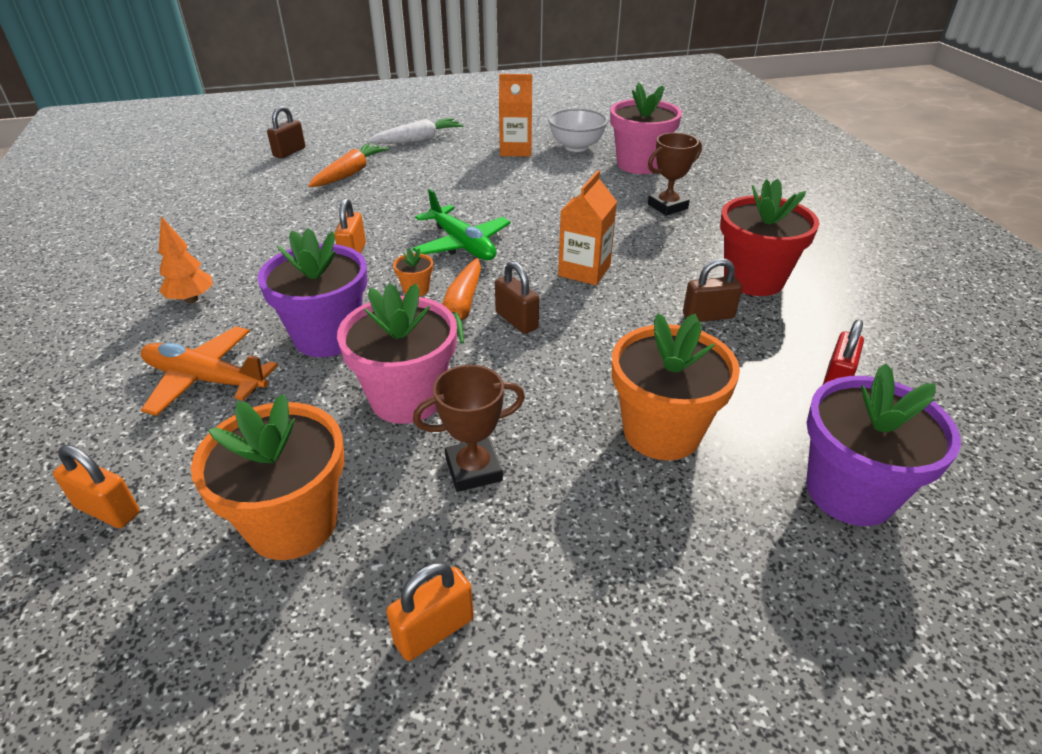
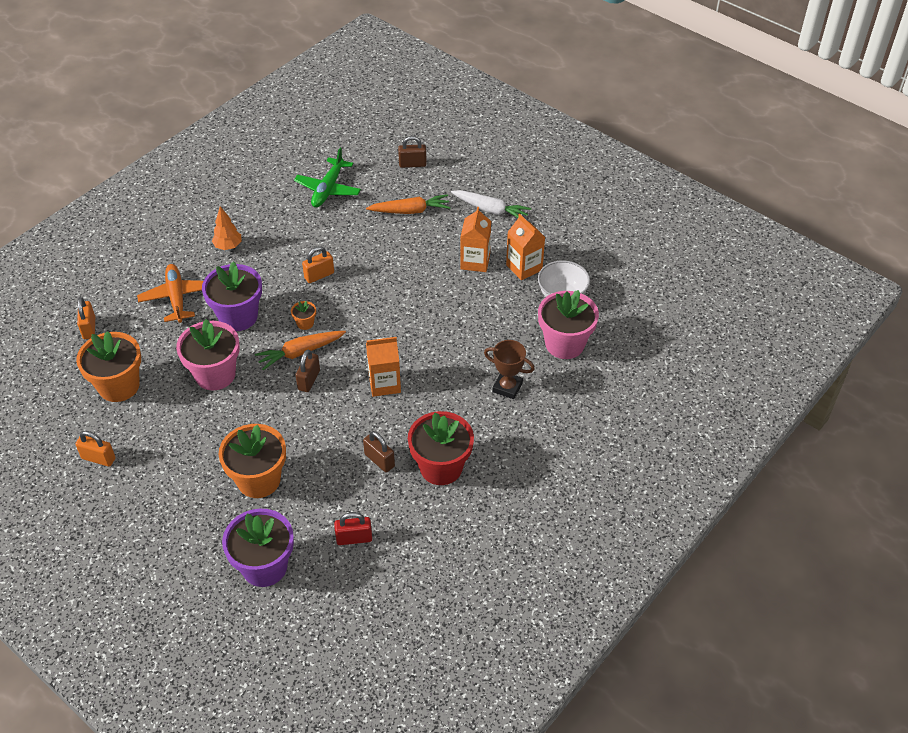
camera: 55 degrees right, 10 degrees up
green plane [413,189,511,260] -> green plane moved to [294,148,361,208]
brown trophy [413,365,525,492] -> none
none -> orange carton [460,207,491,272]

